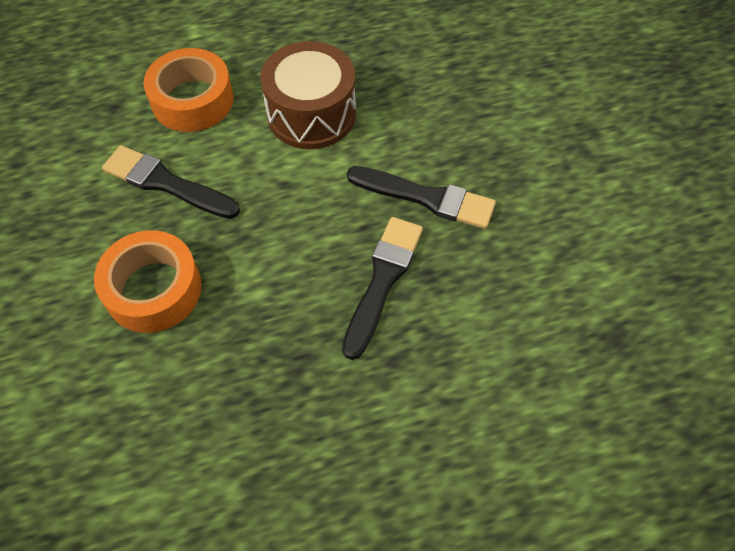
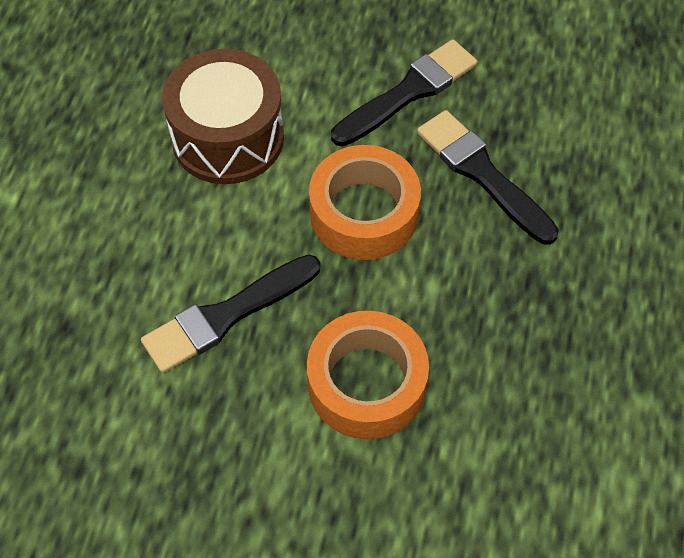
camera: 60 degrees left, 0 degrees up
orange tape [143,48,234,132] -> orange tape moved to [309,145,421,260]

